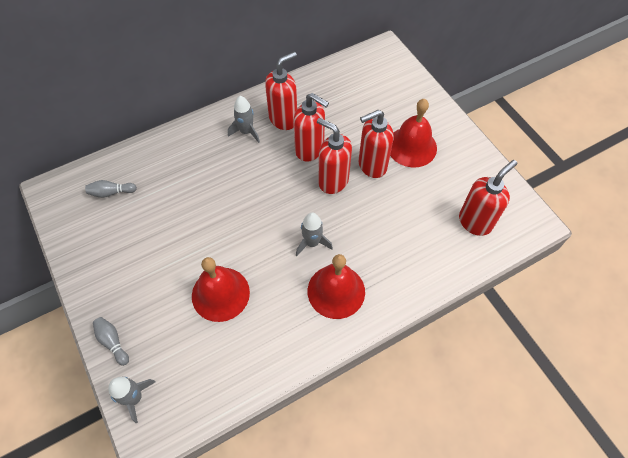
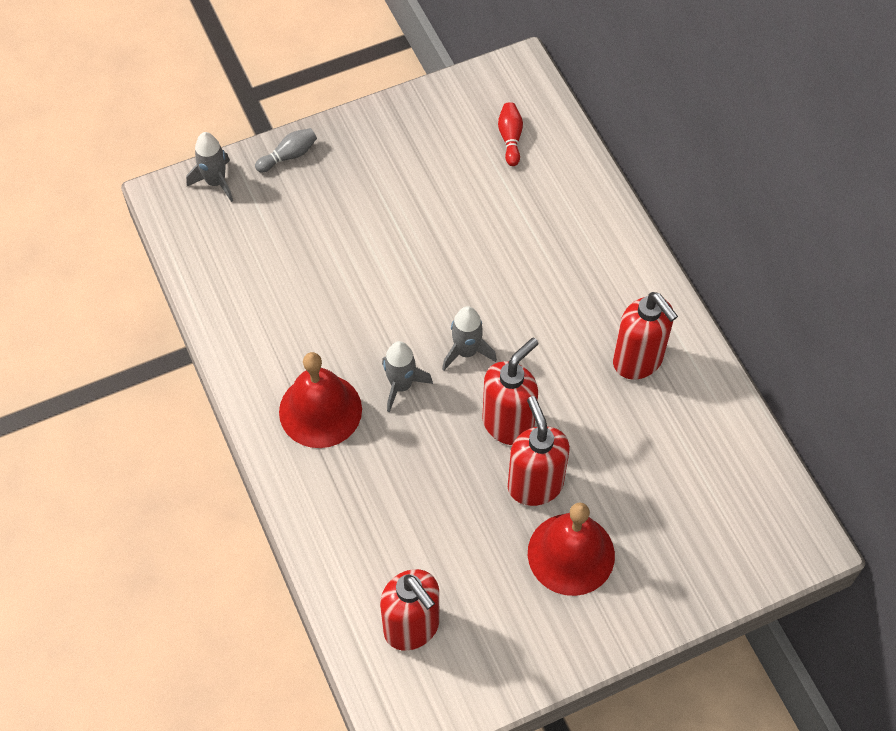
camera: 95 degrees right, 0 degrees up
grey bowling pin [85,180,137,198] -> red bowling pin [498,102,523,166]
red bell [192,257,250,322] -> none
grey rocket [228,96,260,143] -> grey rocket moved to [442,306,497,370]
red soap dispenser [294,93,329,162] -> none

